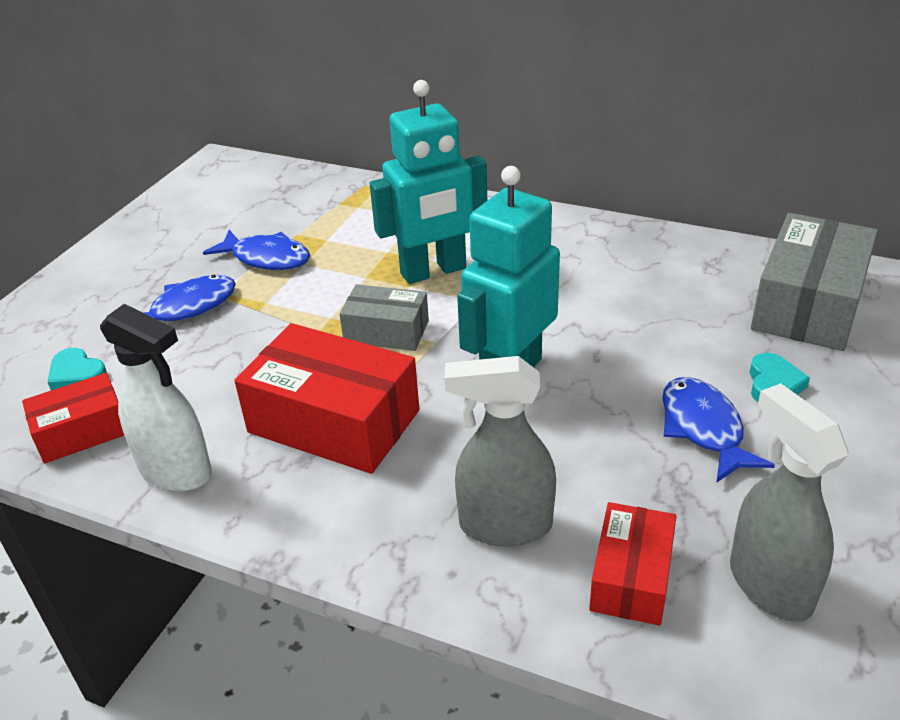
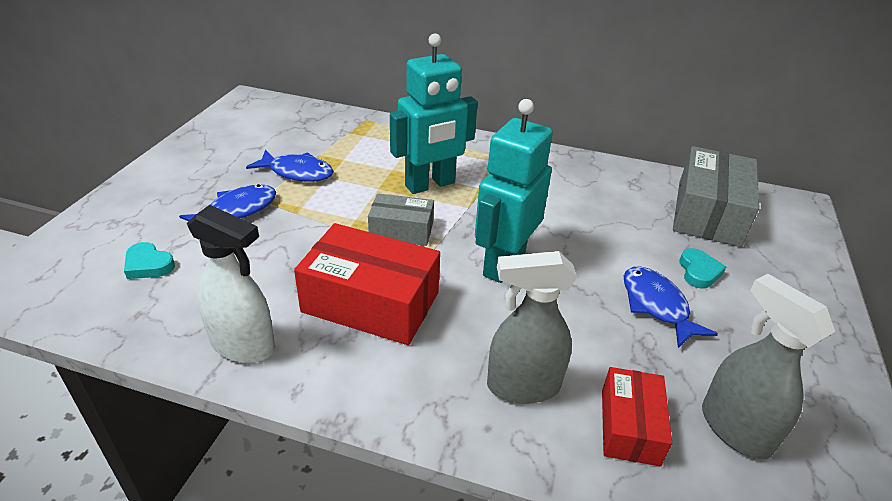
camera: 10 degrees left, 0 degrees up
red box [22,373,124,464] -> none

